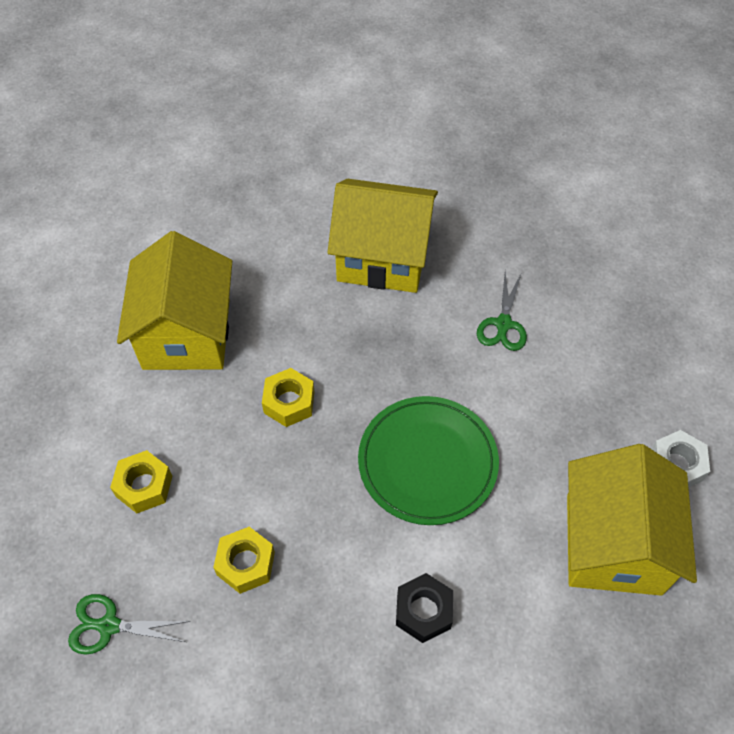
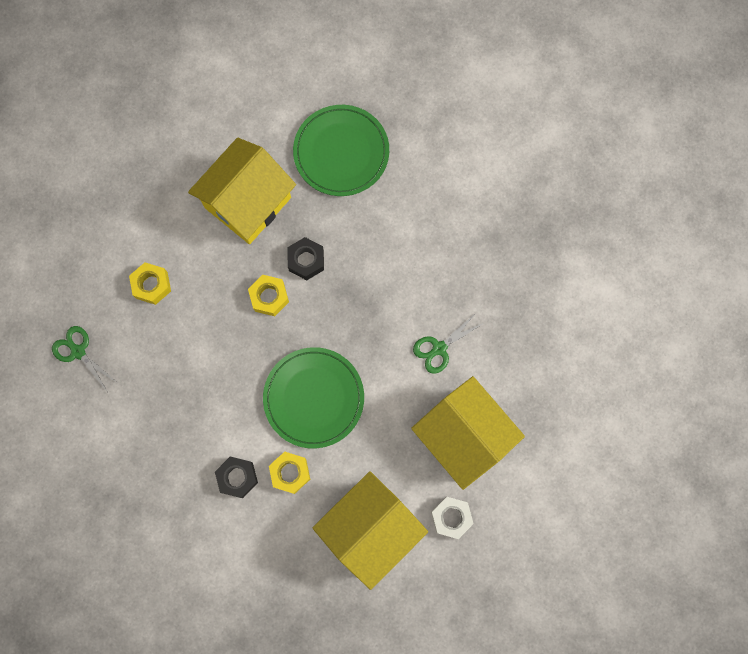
camera: 40 degrees right, 20 degrees up
yellow nut [213,527,275,594] -> yellow nut moved to [269,452,310,494]
yellow house [327,179,438,293] -> yellow house moved to [411,376,525,490]
none -> black nut [287,237,324,280]
none -> green plate [293,105,389,196]

